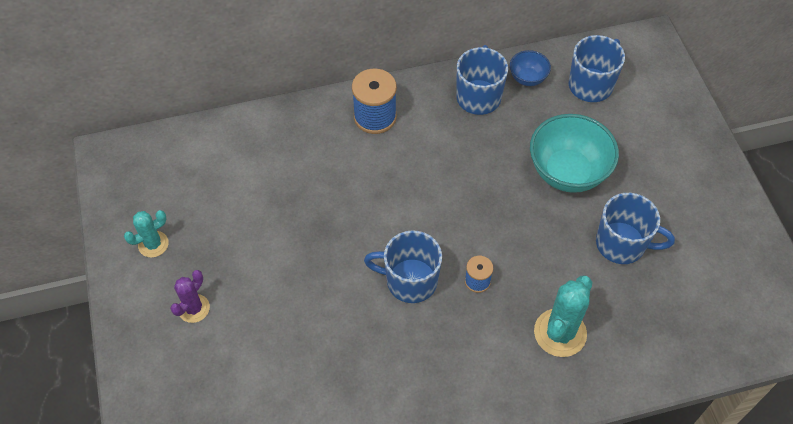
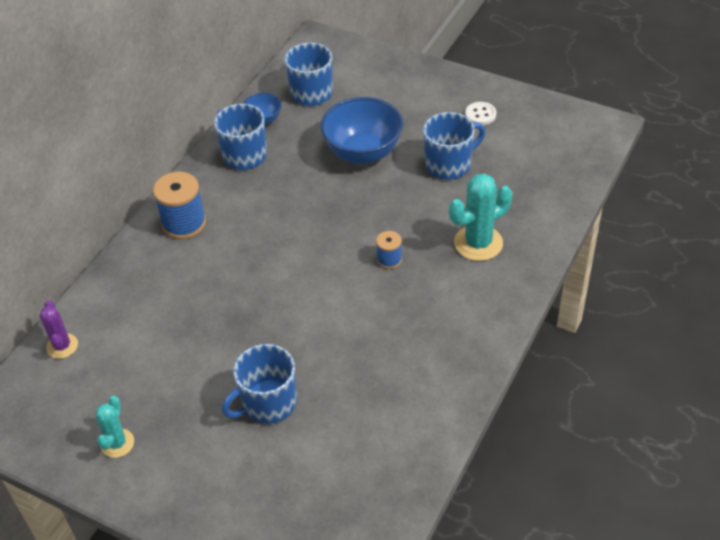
camera: 45 degrees left, 10 degrees down
purple cactus [170,270,210,323] -> purple cactus moved to [40,300,78,359]
blue mug [364,230,442,303] -> blue mug moved to [222,344,297,424]
turquoise bowl [530,114,619,193] -> blue bowl [321,97,403,164]
turquoise cactus [534,276,593,357] -> turquoise cactus turned 75 degrees clockwise [449,174,512,261]
none -> white button [465,102,496,125]

